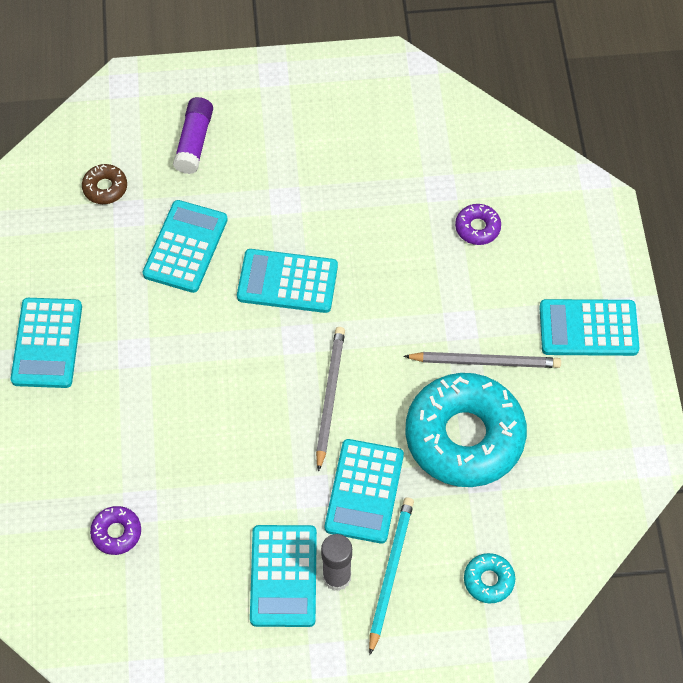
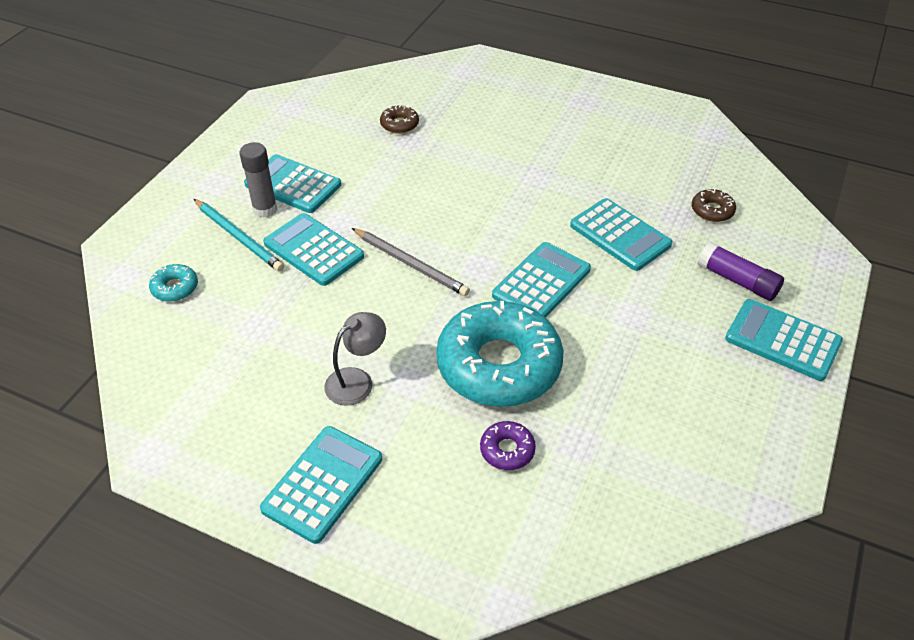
camera: 120 degrees right, 15 degrees down
turquoise calculator [10,298,82,388] -> turquoise calculator moved to [725,299,843,381]
purple donut [90,506,141,555] -> brown donut [380,105,419,134]
grey pencil [403,352,561,368] -> grey lamp [324,312,386,406]
turquoise donut [405,373,527,487] -> turquoise donut moved to [436,301,564,407]

